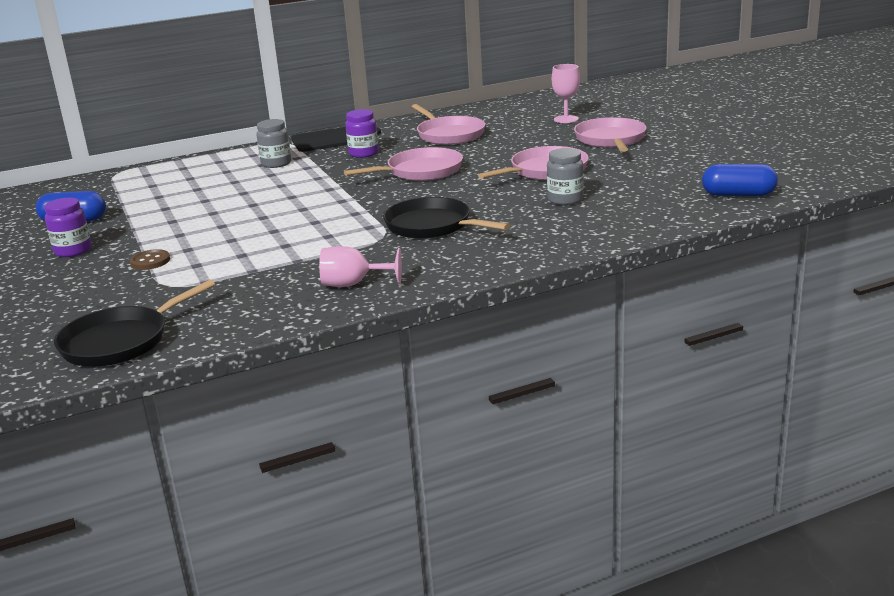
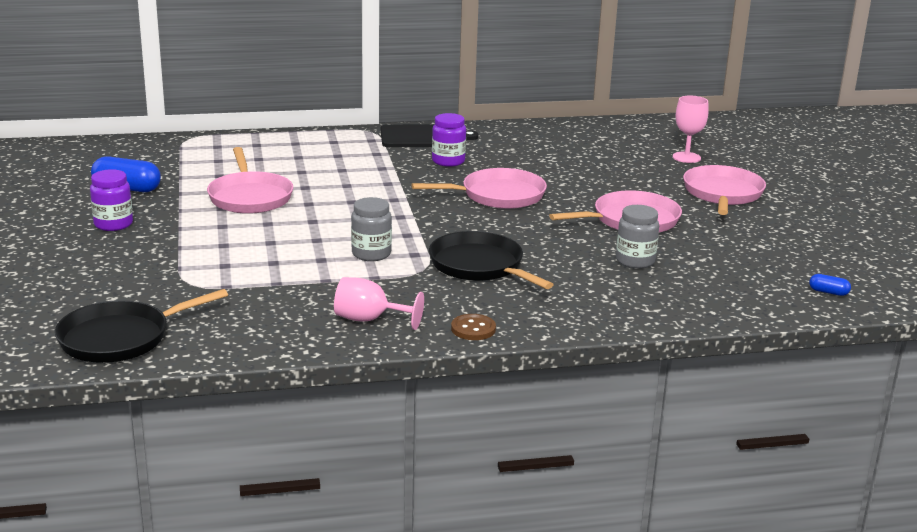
camera: 10 degrees right, 0 degrees up
brown button [130,249,170,270] -> brown button moved to [451,314,496,340]
grey jar [257,119,291,168] -> grey jar moved to [351,197,392,261]
pink pan [411,104,485,145] -> pink pan moved to [207,147,293,214]
blue capsule [702,164,778,196] -> blue capsule [809,274,851,296], size x0.49

